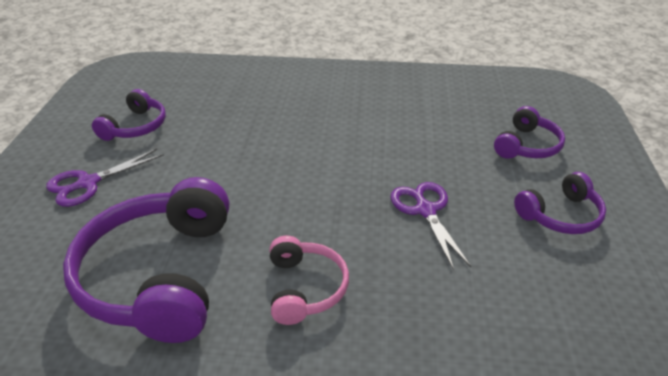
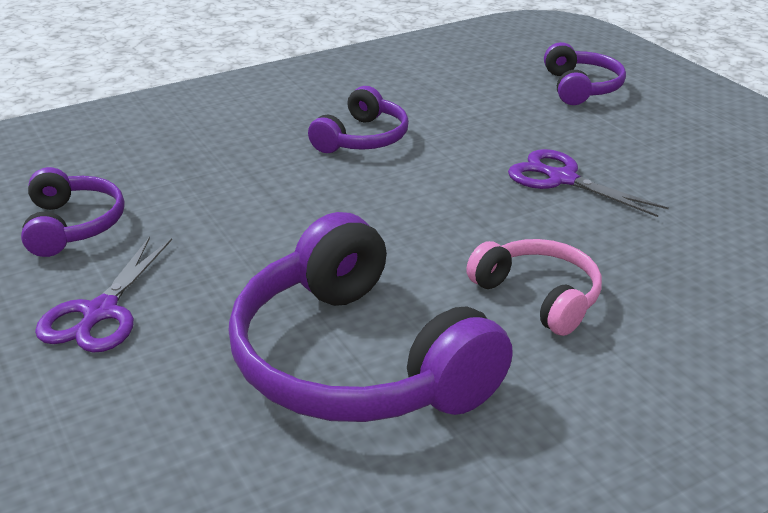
camera: 35 degrees left, 5 degrees down
purple headphones [514,172,606,234] -> purple headphones moved to [308,86,409,153]

